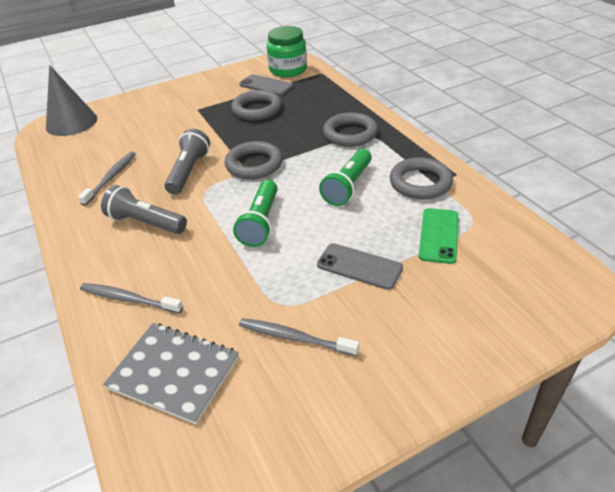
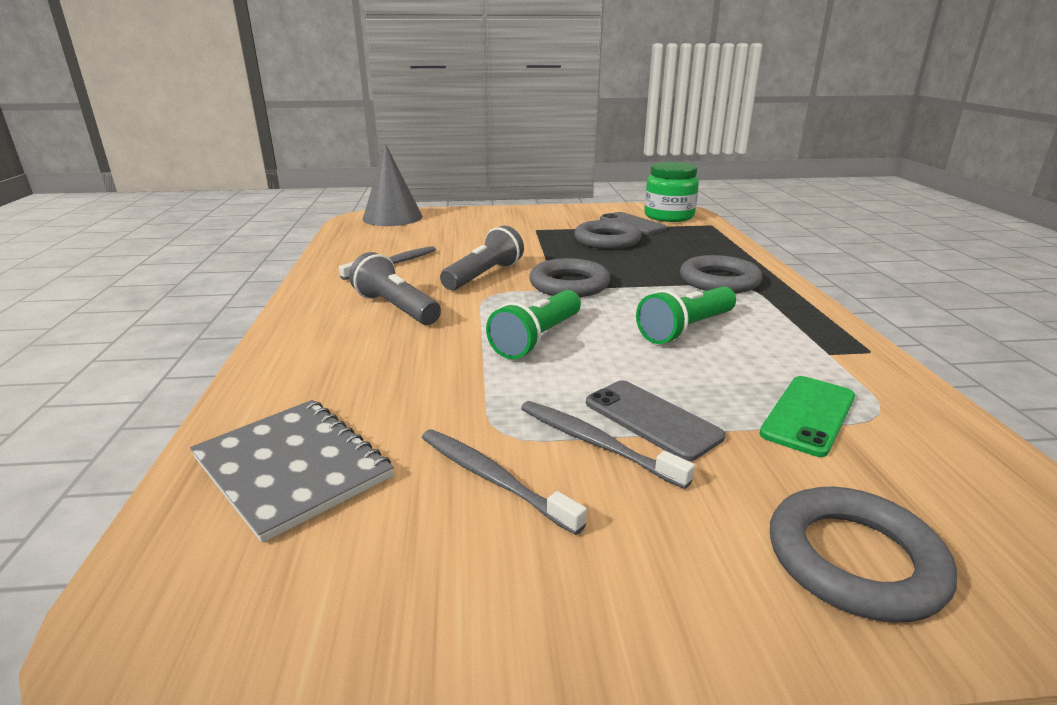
camera: 20 degrees right, 15 degrees down
grey toothbrush [80,283,183,314] -> grey toothbrush moved to [521,401,695,489]
grey ring [390,157,453,199] -> grey ring moved to [770,487,957,623]

